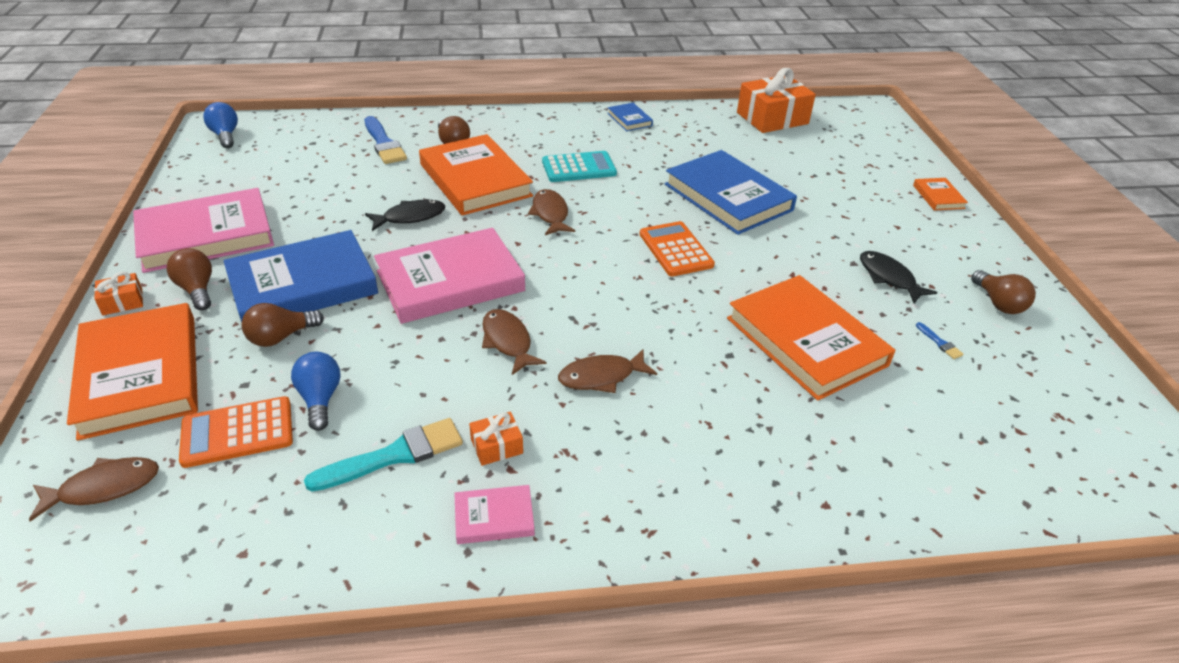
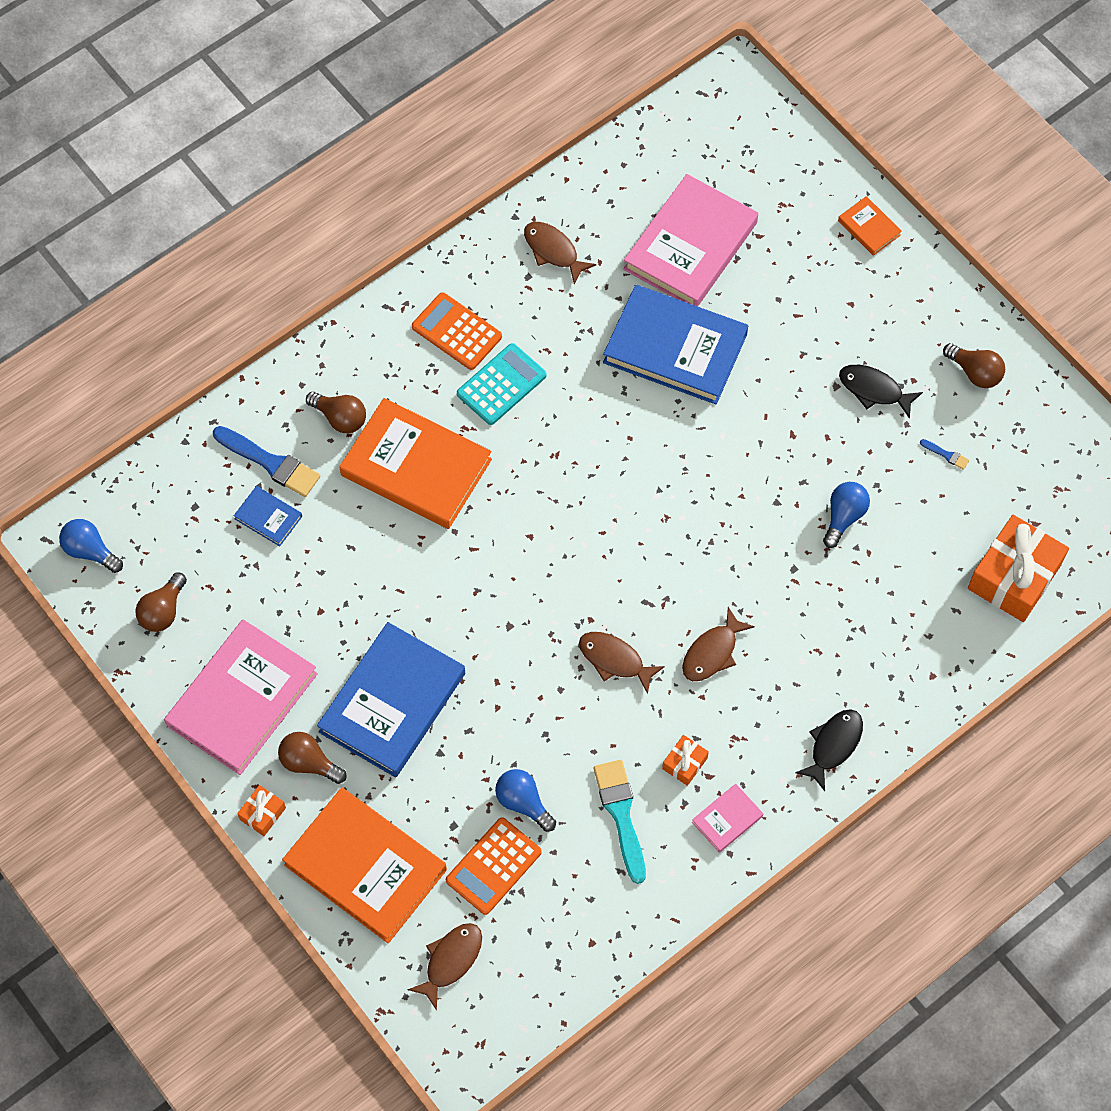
camera: 30 degrees left, 25 degrees up
brown light bulb [241,303,324,347] -> brown light bulb moved to [135,572,187,632]
turquoise brush [304,418,463,491] -> turquoise brush turned 45 degrees counterclockwise [594,760,646,884]
black fish [365,199,445,231] -> black fish moved to [795,709,863,791]
pink book [374,228,525,324] -> pink book moved to [623,174,758,306]
brown fish [528,189,575,235] -> brown fish moved to [524,222,596,285]
blue book [607,103,653,131] -> blue book moved to [234,486,302,547]
orange calculator [639,221,715,276] -> orange calculator moved to [412,292,502,370]
orange book [727,275,896,401] -> blue light bulb [823,482,870,548]
orange gift [737,68,816,133] -> orange gift moved to [968,515,1069,622]

